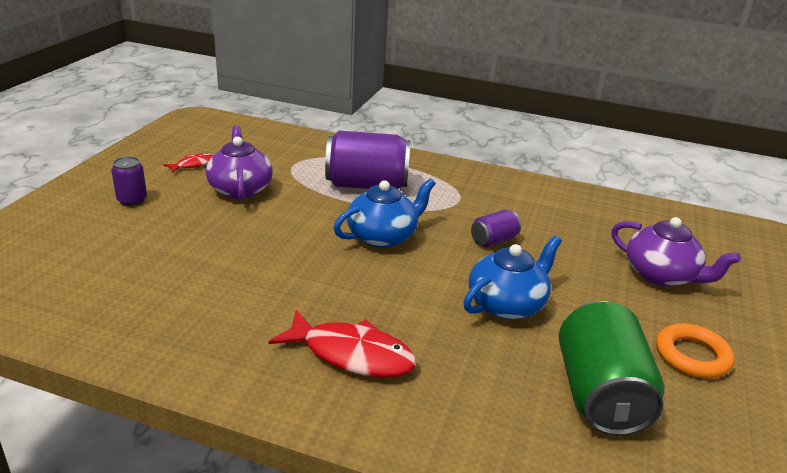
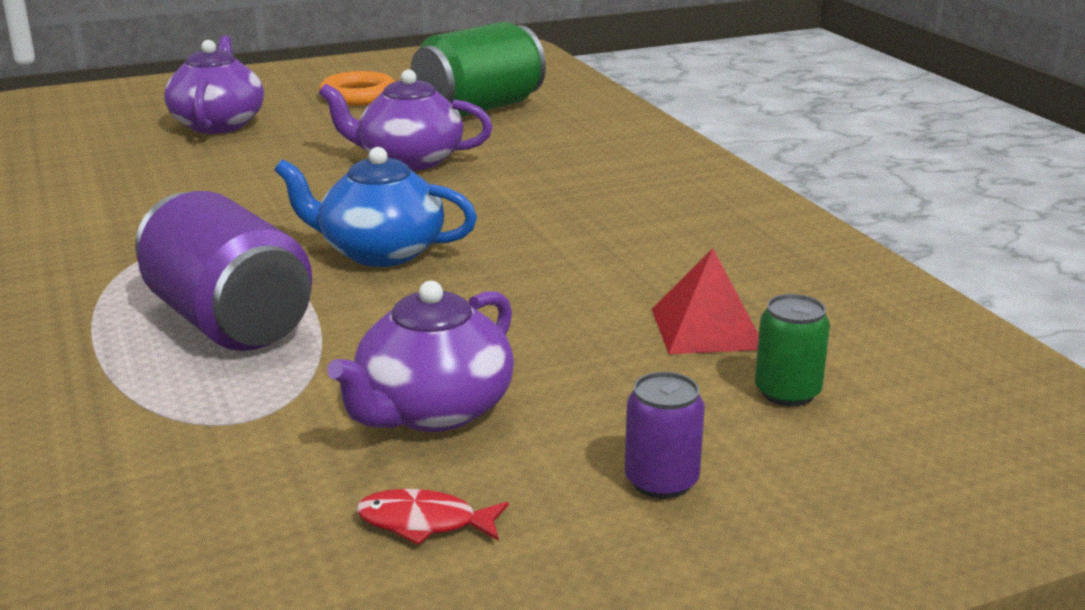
camera: 130 degrees left, 5 degrees down
red fish [268,310,416,377] -> none
blue teapot [463,236,562,320] -> purple teapot [319,69,493,171]
purple can [471,210,521,247] -> none
none -> red pyramid [652,248,759,354]
none -> green can [755,294,830,406]

